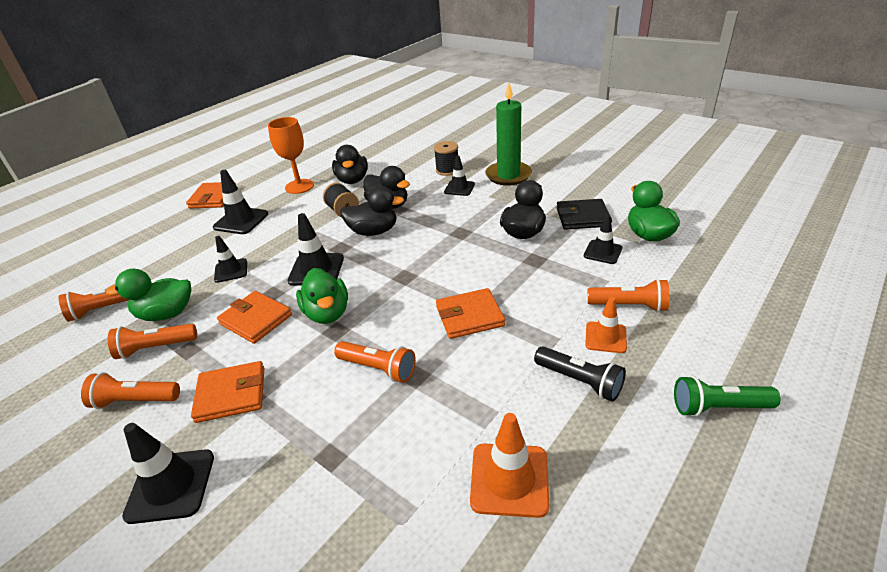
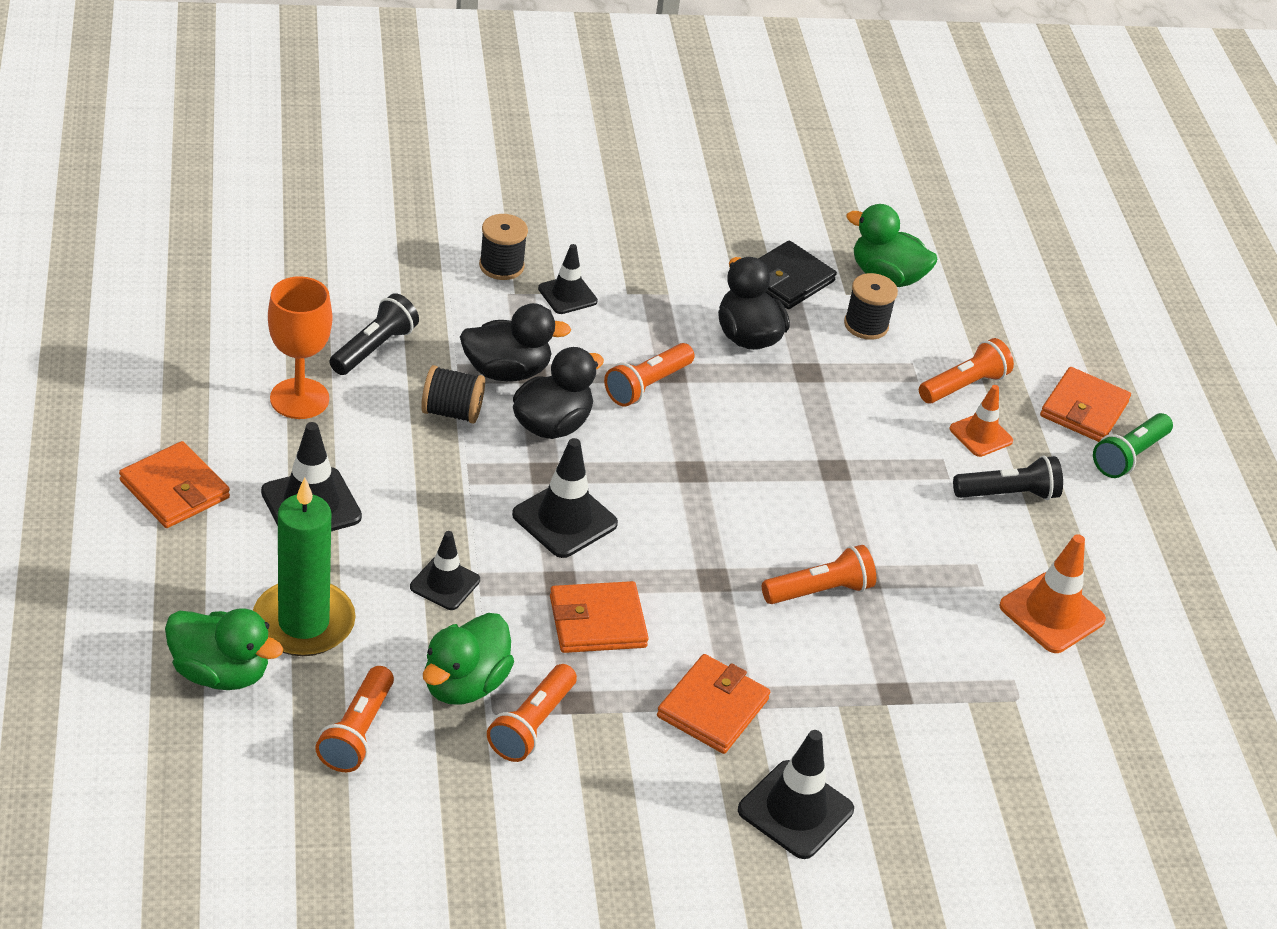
camera: 55 degrees left, 5 degrees up
orange flashlight [81,372,180,409] -> orange flashlight moved to [604,343,695,407]
green duck [296,268,348,324] -> green duck moved to [165,608,283,690]
black duck [332,145,368,184] -> black flashlight [329,293,419,375]
orange wallet [436,288,505,339] -> orange wallet moved to [1040,367,1131,442]
green candle [485,83,532,186] -> green candle moved to [253,478,356,656]
black traffic cone [584,215,622,264] -> black spool [844,273,898,340]

